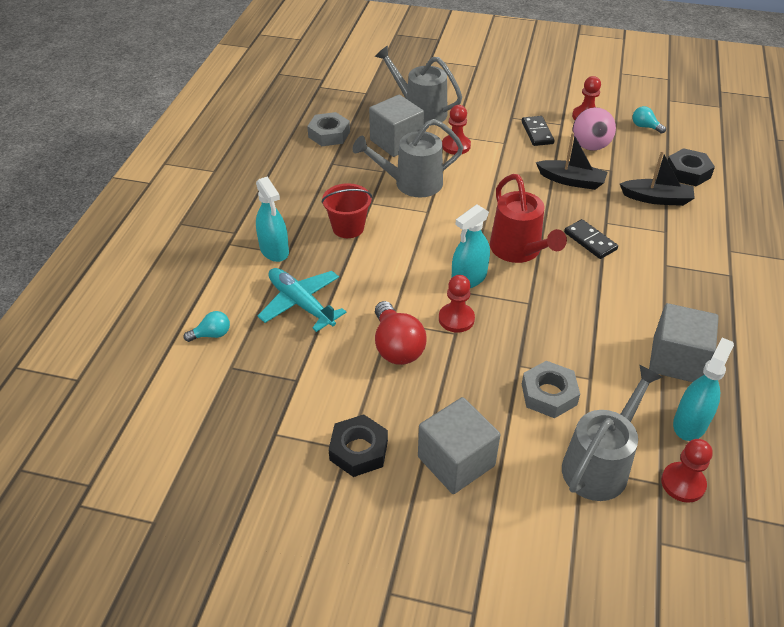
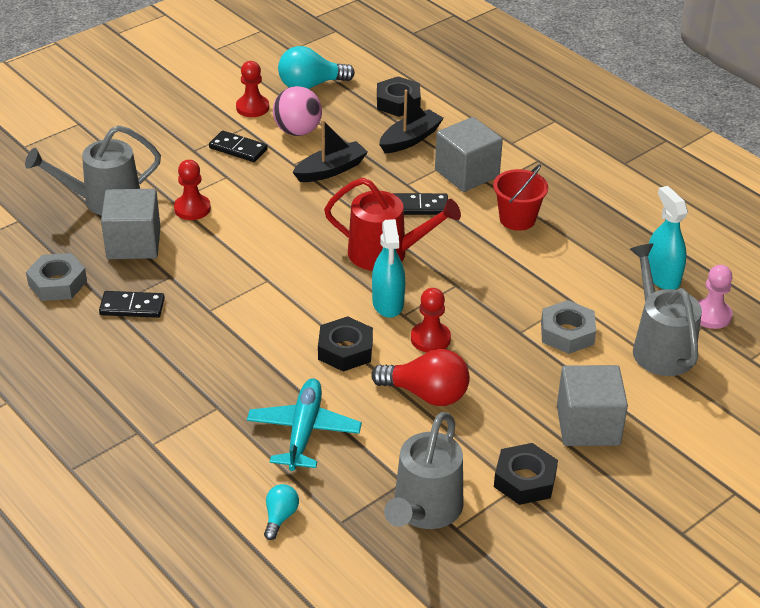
camera: 55 degrees left, 5 degrees down
turquoise spray bottle [256,176,289,262] -> none
turquoise plane [258,268,346,332] -> turquoise plane turned 105 degrees clockwise [247,378,362,471]
red bucket [321,183,372,238] -> red bucket moved to [493,164,548,231]
grey watering can [353,119,464,198] -> grey watering can moved to [384,412,463,529]
turquoise light bulb [633,106,666,134] -> turquoise light bulb [278,46,355,89], size x1.86
grey cube [649,303,719,382] -> grey cube moved to [435,117,503,192]
red pawn [661,439,713,503] -> pink pawn [698,265,733,329]
none -> black domino [99,291,165,318]
none -> black nut [318,316,373,372]

